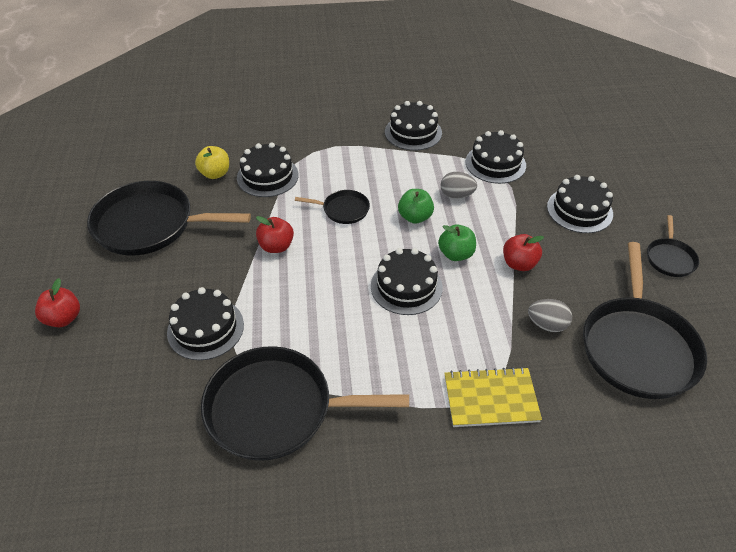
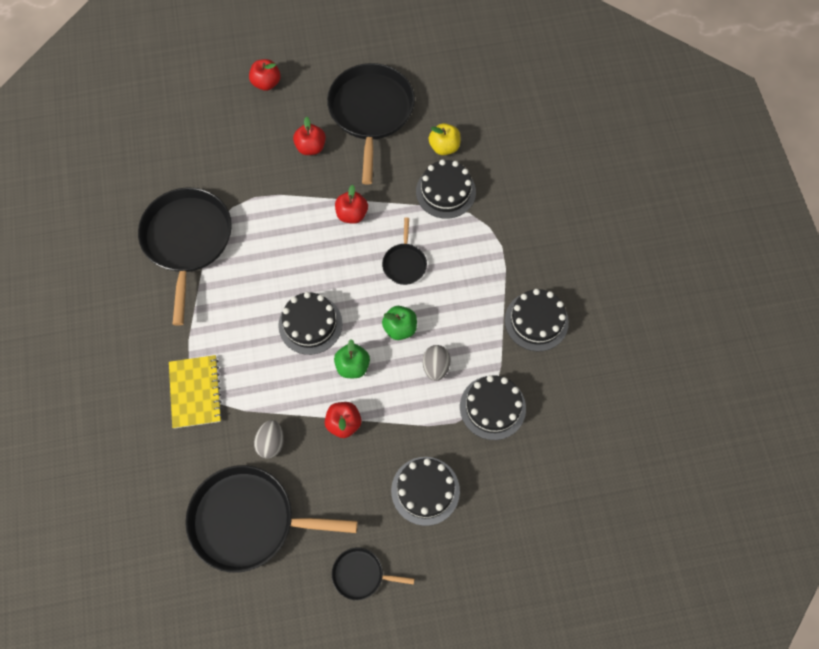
camera: 85 degrees right, 20 degrees up
black cake [167,287,244,360] -> none
none -> red apple [293,116,326,155]

